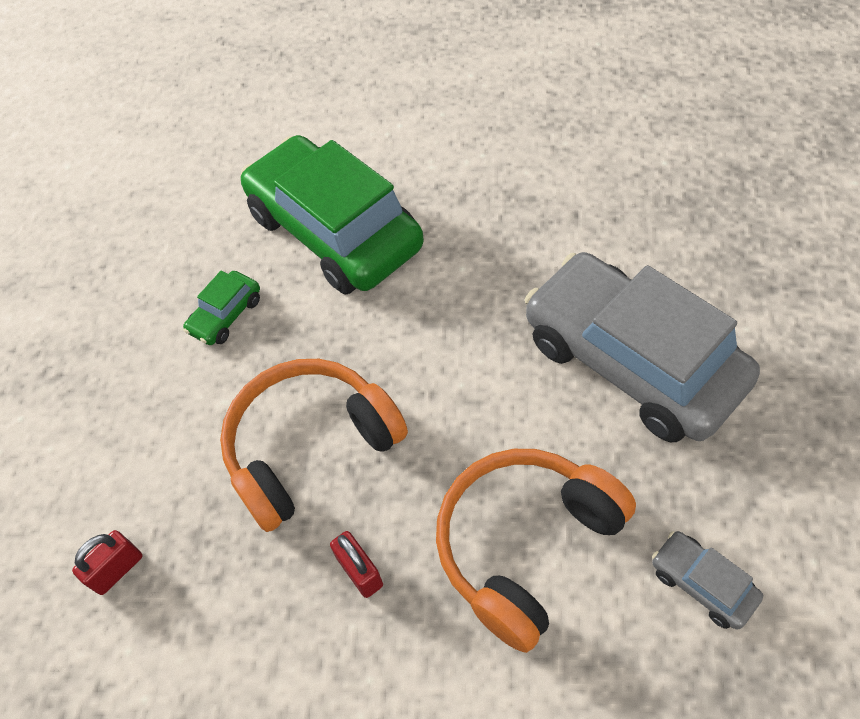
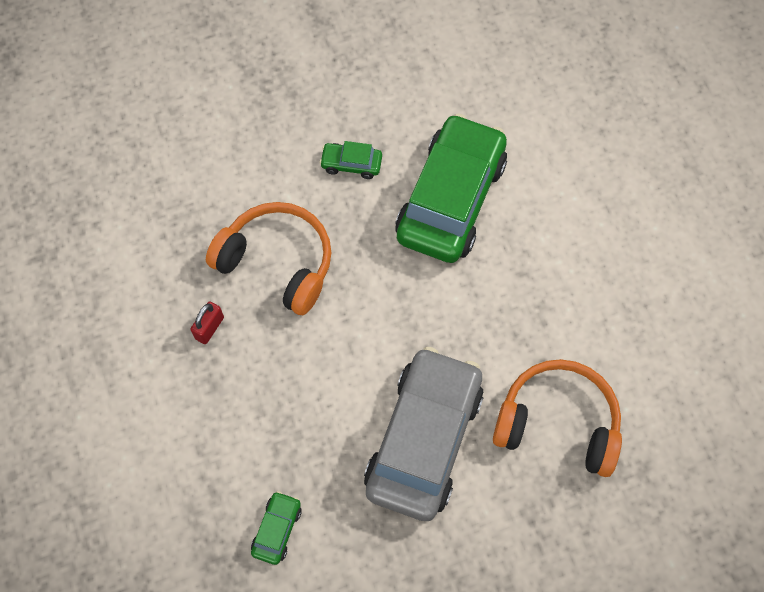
camera: 60 degrees right, 10 degrees up
red padlock [72,530,142,595] -> none
orange headphones [436,449,636,653] -> orange headphones moved to [493,359,622,477]
grey car [652,531,763,629] -> green car [251,491,302,565]

